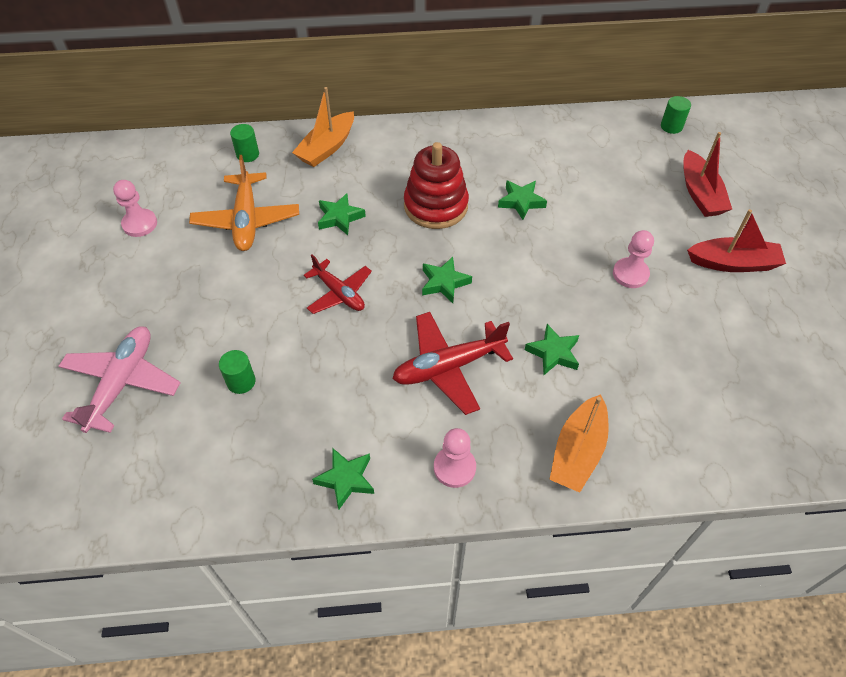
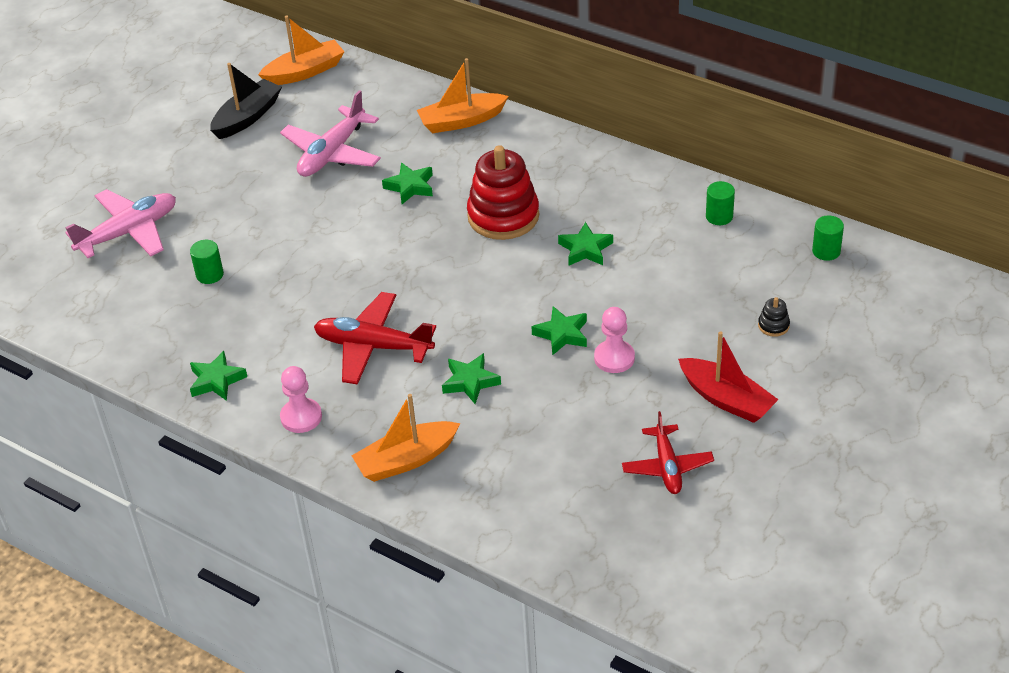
camera: 40 degrees right, 10 degrees down
pink pawn [113,180,157,237] -> black boat [210,63,282,139]
orange plane [189,155,299,251] -> pink plane [280,90,381,177]
green cylinder [230,124,259,162] -> green cylinder moved to [706,181,735,225]
red plane [304,254,372,314] -> red plane moved to [622,411,714,494]
green star [422,257,472,303] -> green star moved to [531,306,587,356]
red boat [683,132,732,217] -> black stacking toy [758,297,790,337]
none -> orange boat [258,15,345,85]

